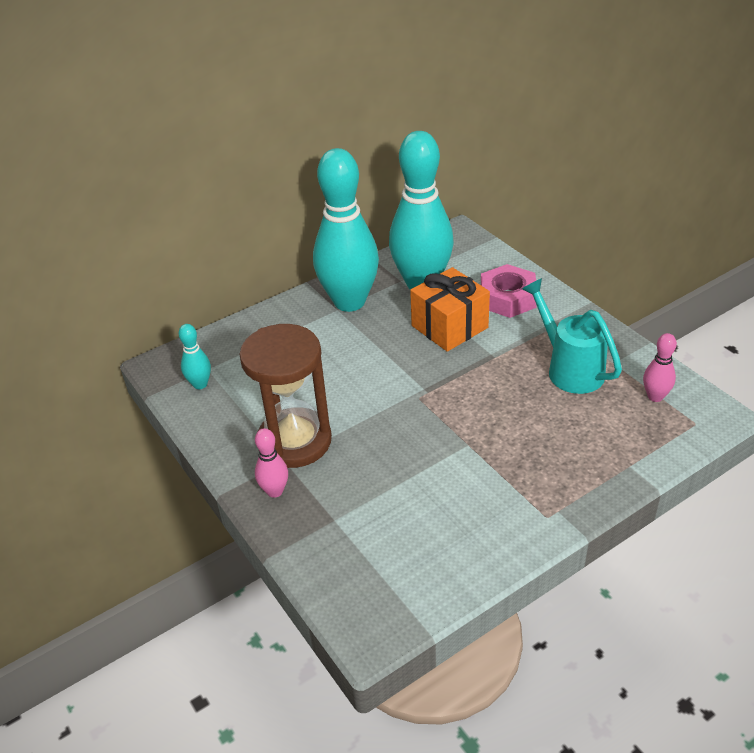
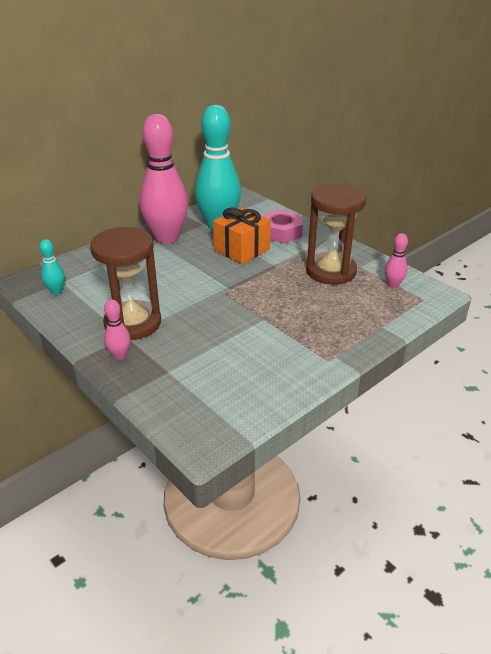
camera: 10 degrees left, 5 degrees down
turquoise bowling pin [313,148,379,312] -> pink bowling pin [139,114,188,244]
turquoise watering can [522,278,622,394] -> brown hourglass [306,184,366,285]

